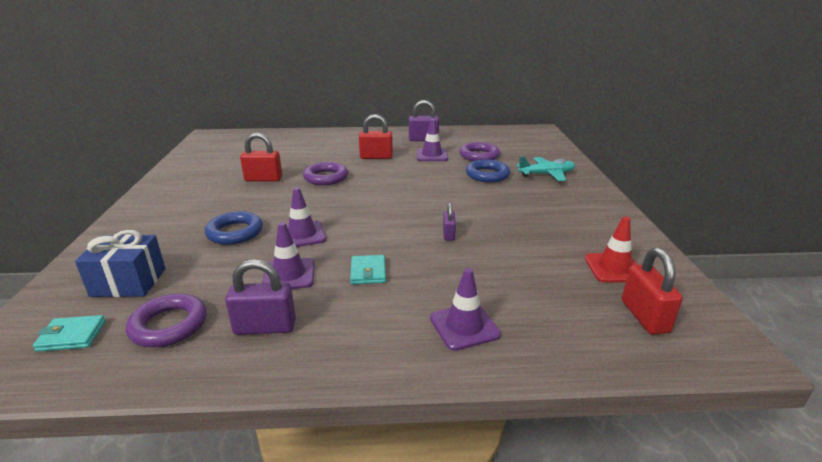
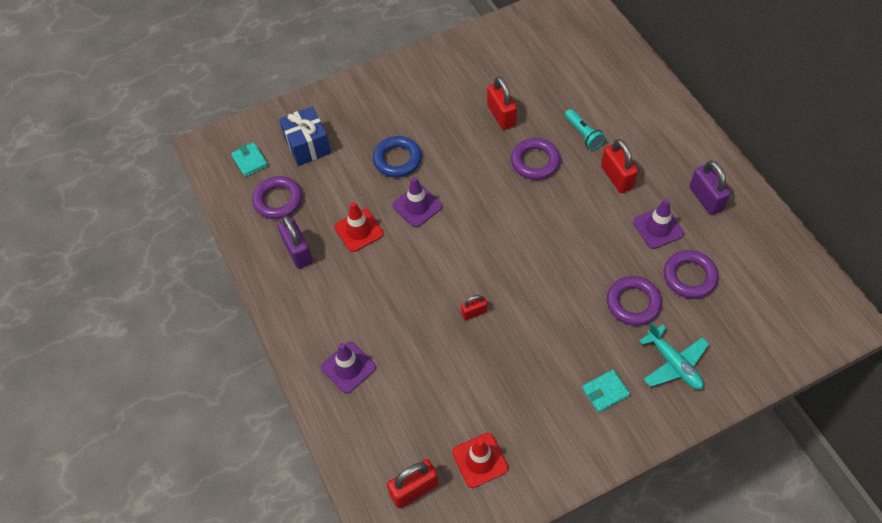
camera: 70 degrees right, 30 degrees up
purple traffic cone [262,222,314,289] -> red traffic cone [334,202,384,252]
turquoise wallet [350,255,386,284] -> turquoise wallet moved to [582,370,630,413]
purple padlock [443,202,456,240] -> red padlock [461,295,487,320]
blue ring [466,159,510,183] -> purple ring [607,276,662,326]
none -> turquoise flashlight [565,109,605,150]

